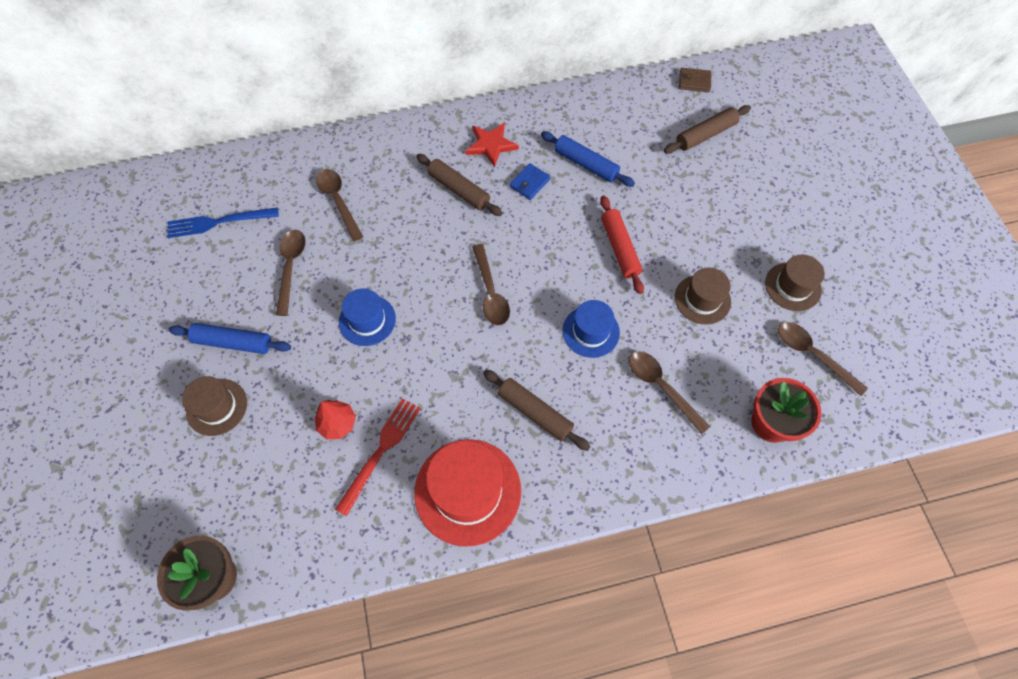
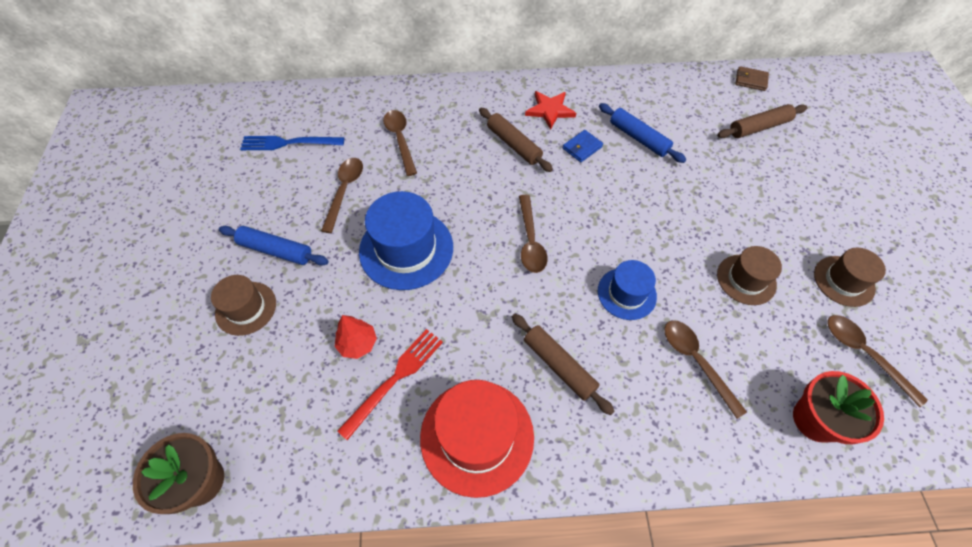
camera: 10 degrees right, 5 degrees down
blue hat [339,289,396,346] -> blue hat [359,191,453,290], size x1.68
red rolling pin [600,196,644,294] -> none

